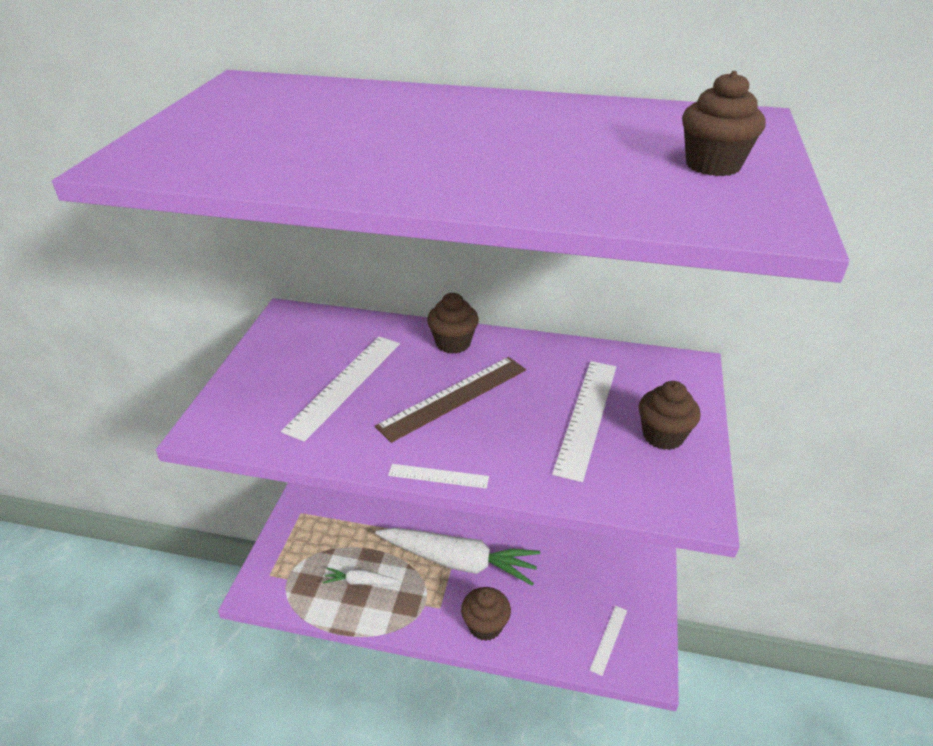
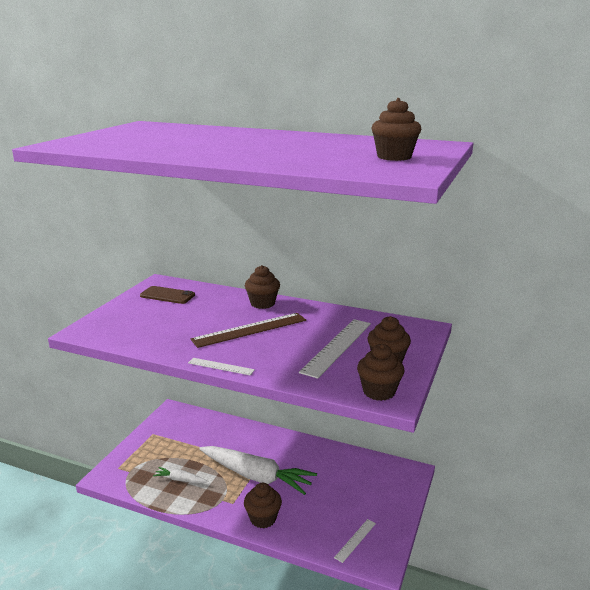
camera: 10 degrees right, 15 degrees down
white ruler [281,336,400,442] -> none
none -> brown phone [140,286,195,304]
none -> brown cupcake [357,344,405,401]

